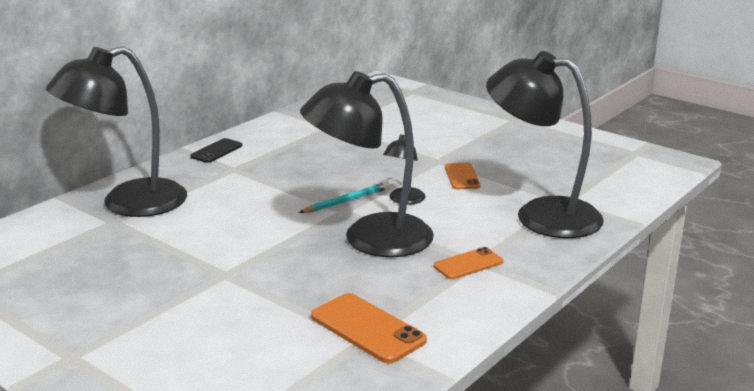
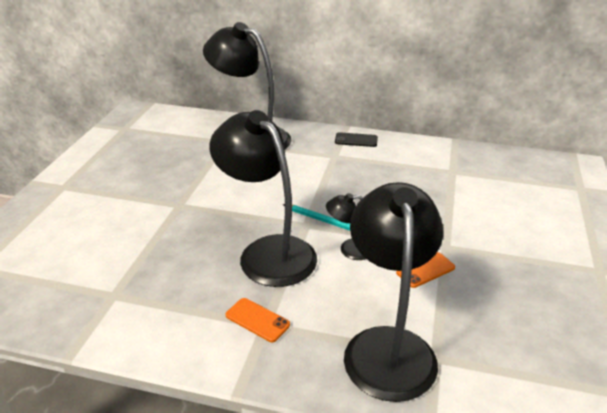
camera: 65 degrees right, 10 degrees up
orange phone [311,293,427,363] -> none

